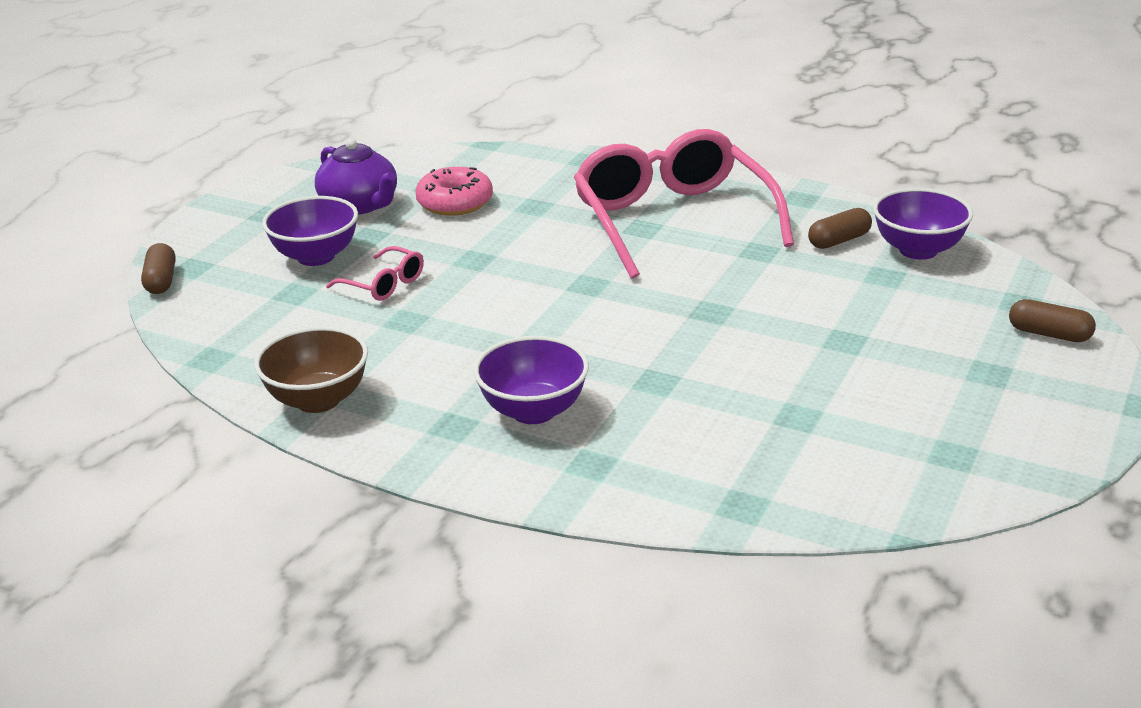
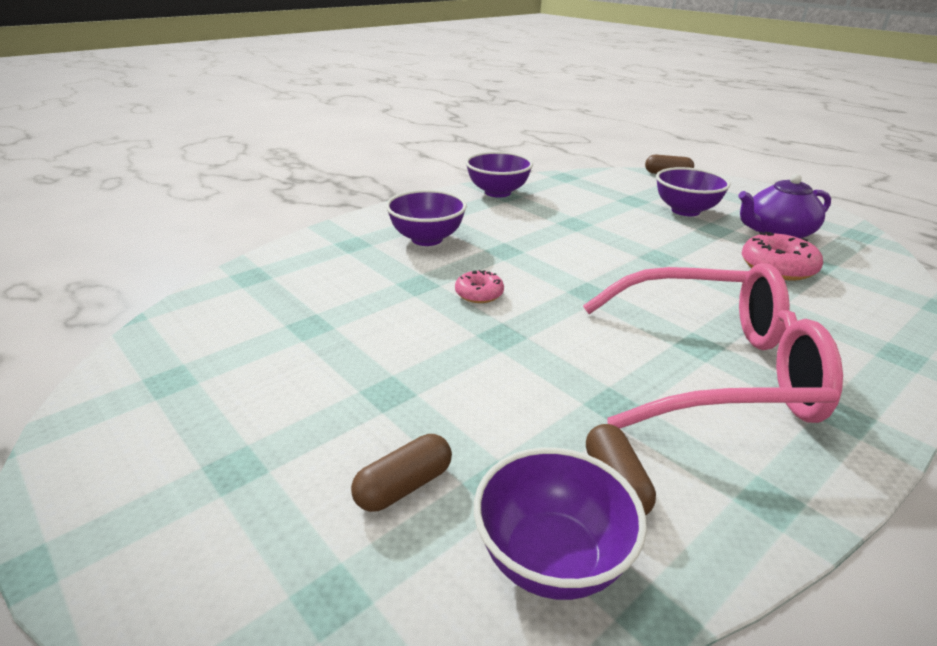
camera: 110 degrees right, 0 degrees up
brown bowl [254,326,368,413] -> purple bowl [466,152,533,198]
pink glasses [326,246,424,301] -> none
brown capsule [1009,299,1096,342] -> brown capsule moved to [351,434,452,512]
none -> pink donut [455,270,504,303]

